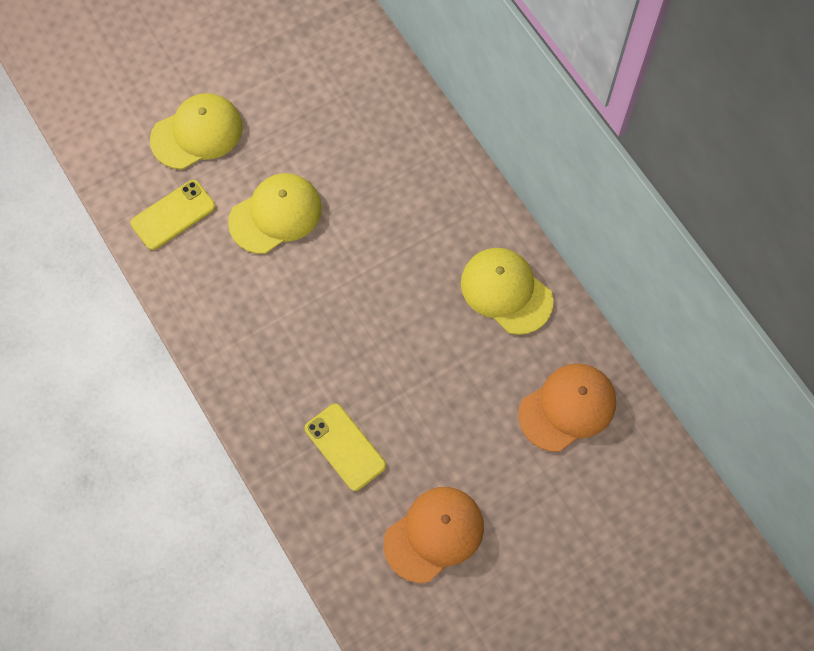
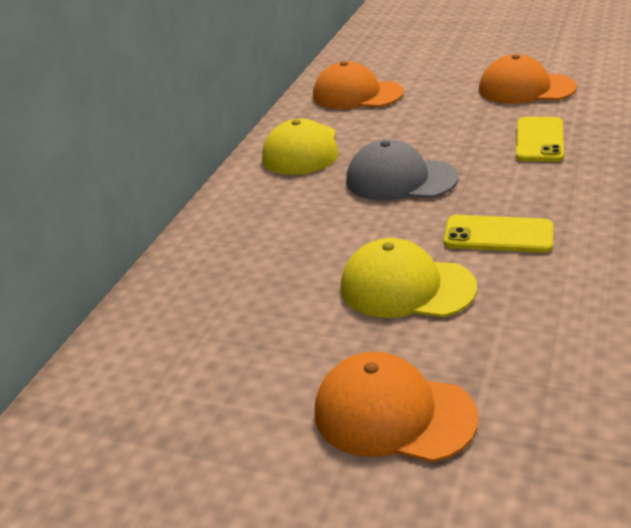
camera: 125 degrees left, 35 degrees down
yellow phone [130,180,216,250] -> yellow phone moved to [444,215,553,253]
yellow cap [150,93,243,169] -> orange cap [315,352,479,462]
none -> grey cap [346,139,458,201]

